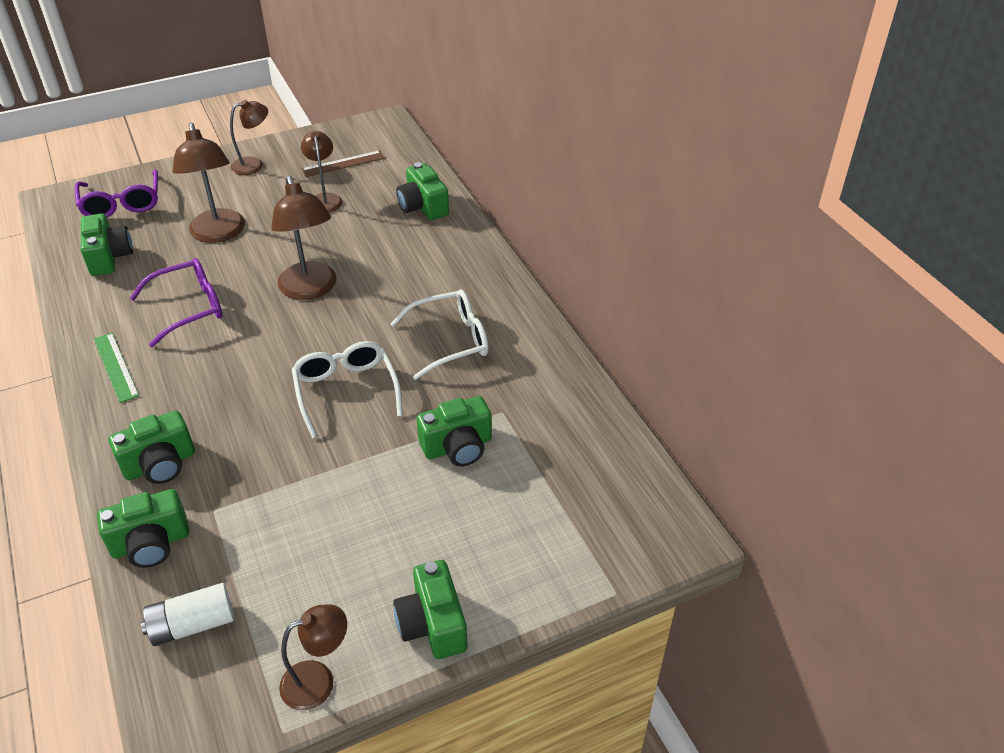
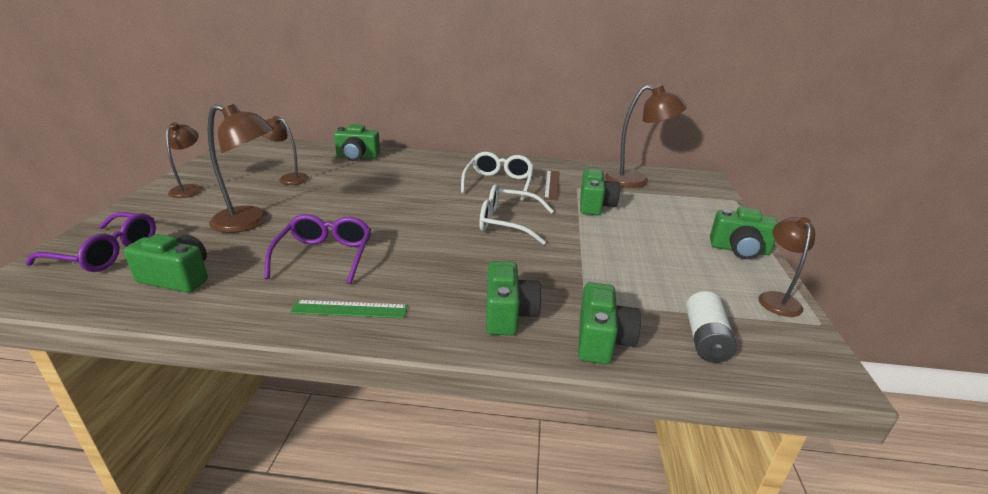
camera: 60 degrees left, 15 degrees down
brown lamp [271,175,337,300] -> brown lamp moved to [605,84,687,188]
brown ruler [302,150,385,177] -> brown ruler moved to [544,170,560,200]

